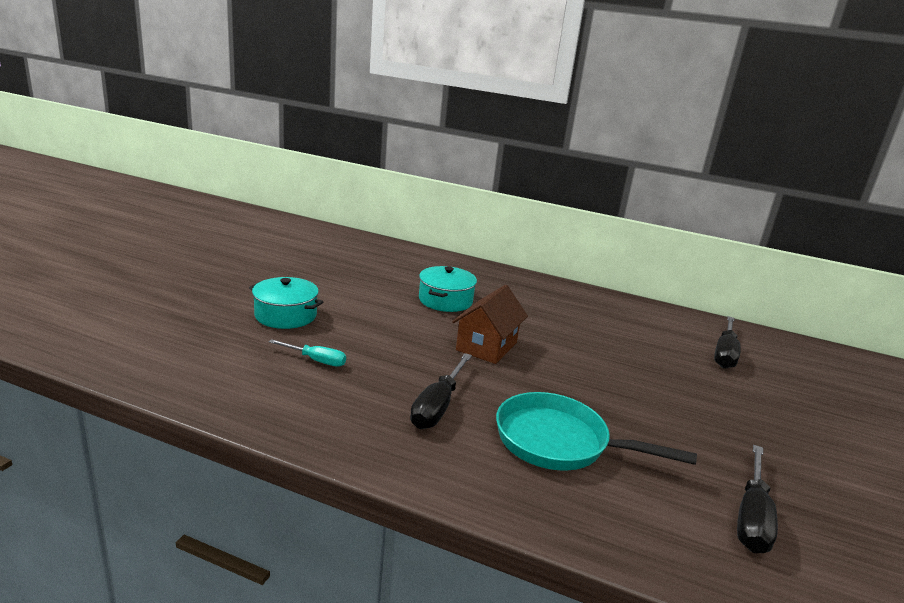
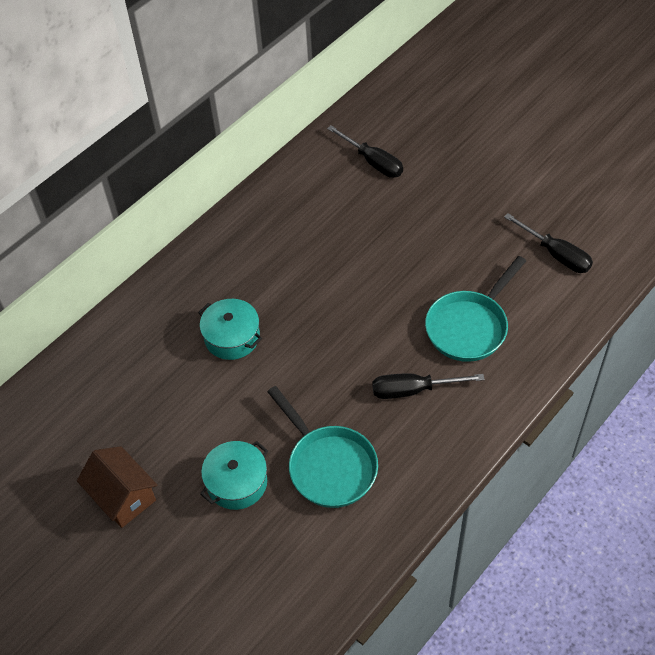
camera: 65 degrees left, 30 degrees up
turquoise screwdriver [269,339,346,367] -> turquoise pan [267,386,378,508]
black screwdriver [410,353,472,429] -> black screwdriver turned 135 degrees clockwise [372,373,485,399]
brown house [452,285,528,364] -> brown house moved to [77,446,157,528]

